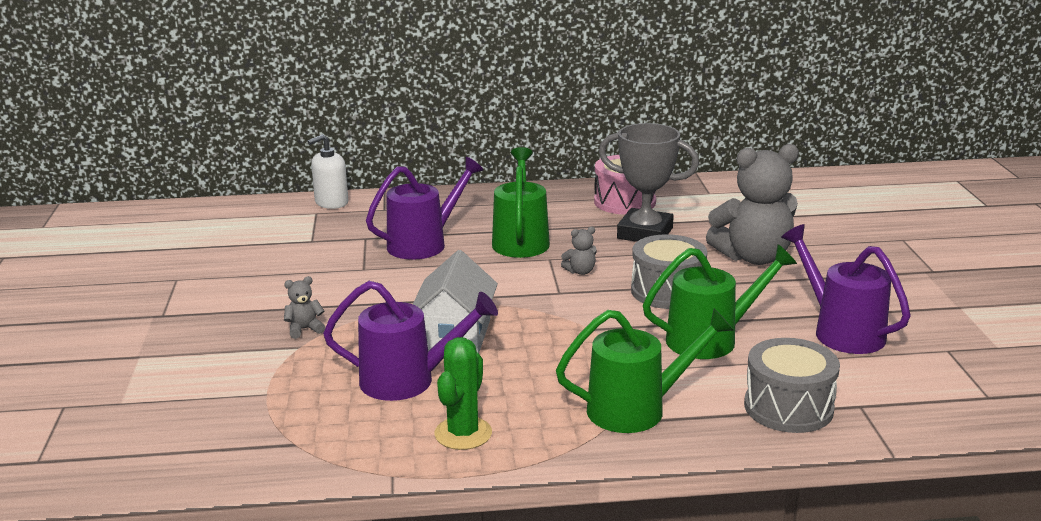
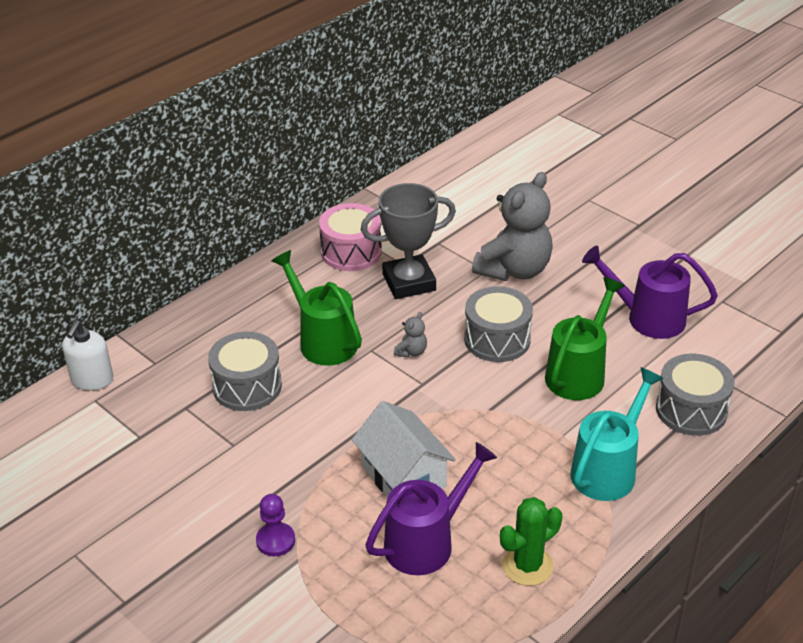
camera: 40 degrees left, 15 degrees up
grey teddy bear [284,276,325,339] -> purple pawn [256,494,295,556]
purple watering can [366,157,484,260] -> grey drum [208,332,282,411]
green cactus [434,337,492,450] -> green cactus turned 75 degrees clockwise [500,497,562,586]
green watering can [556,308,734,433] -> turquoise watering can [570,367,664,501]

